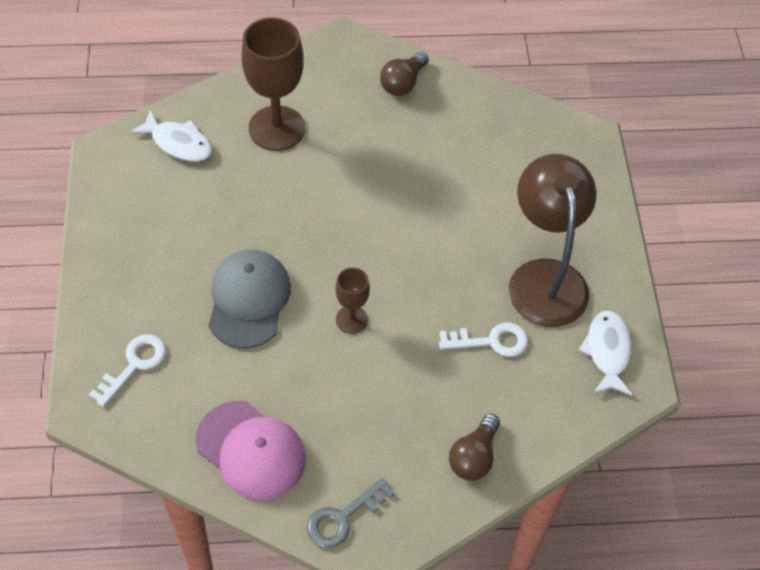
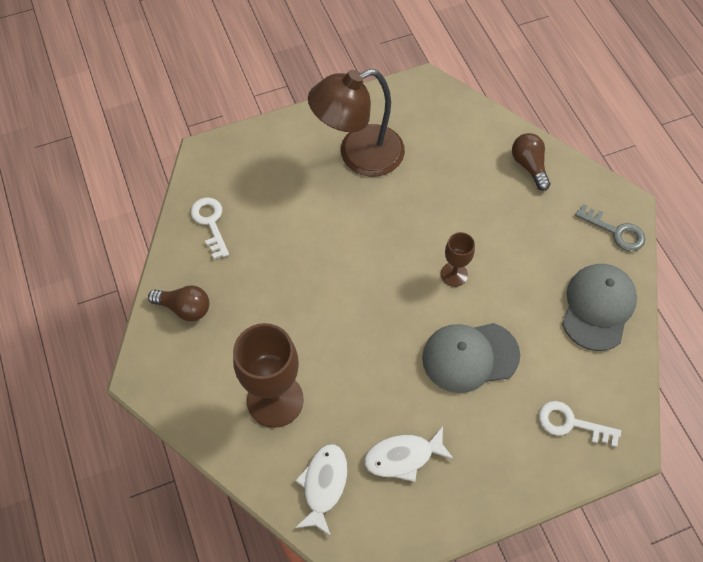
camera: 105 degrees left, 5 degrees up
pink cap [196,401,306,500] -> grey cap [562,264,637,351]
white key [439,322,528,357] -> white key moved to [191,197,229,259]
brown light bulb [449,414,500,481] -> brown light bulb turned 120 degrees counterclockwise [512,133,551,191]
white fish [579,310,633,396] -> white fish moved to [364,426,454,482]

